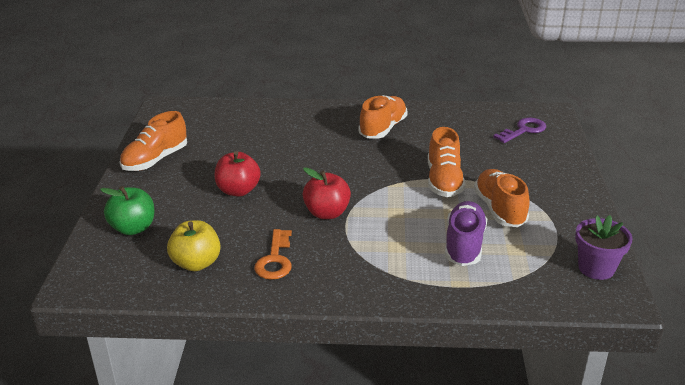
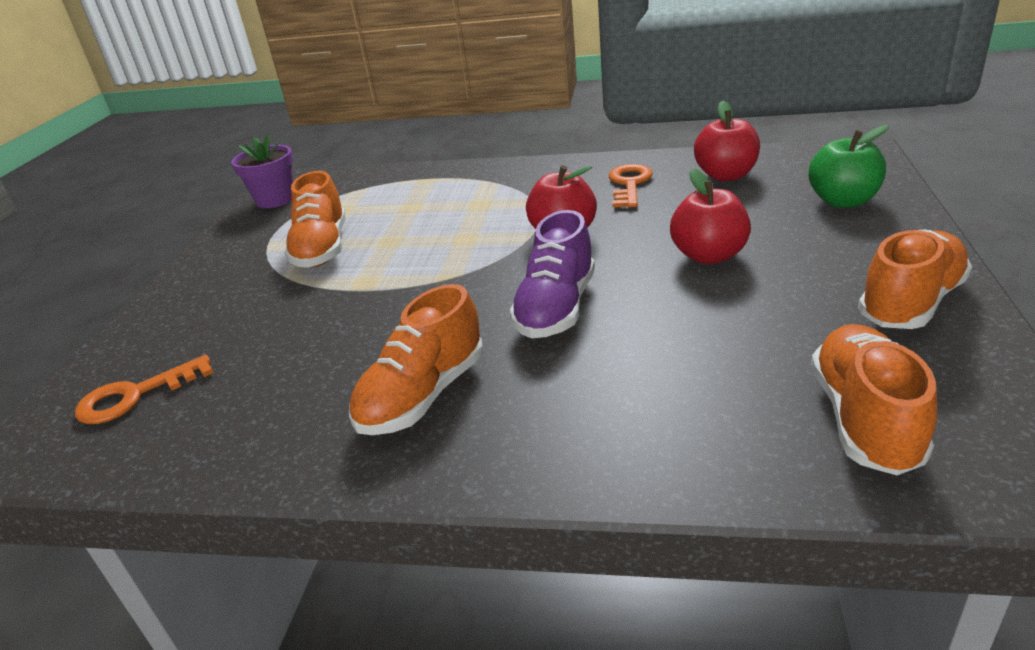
camera: 170 degrees left, 0 degrees up
yellow apple [167,220,221,271] -> red apple [694,101,760,181]
orange shoe [428,127,466,197] -> orange shoe moved to [811,324,937,475]
purple shoe [445,201,487,266] -> purple shoe moved to [509,210,595,338]
purple key [493,118,546,143] -> orange key [75,355,214,424]

